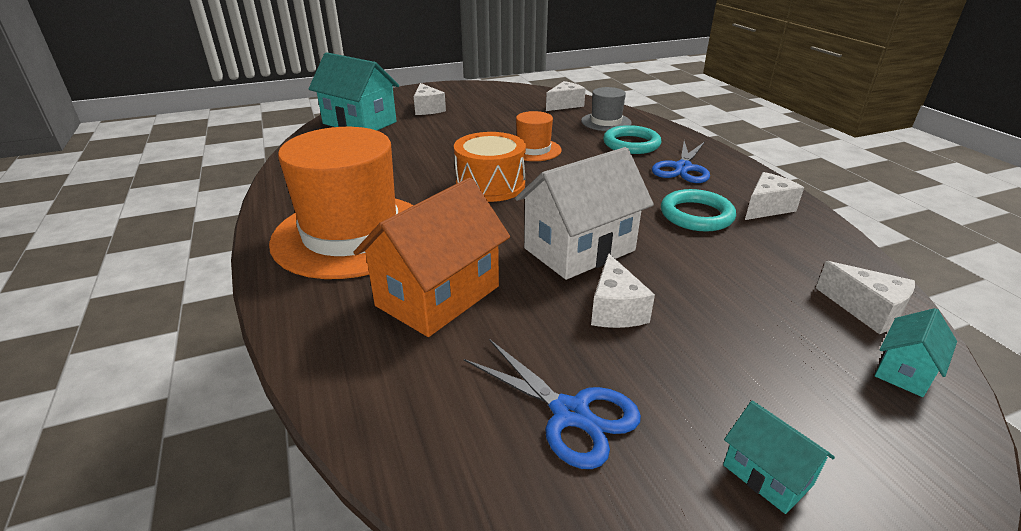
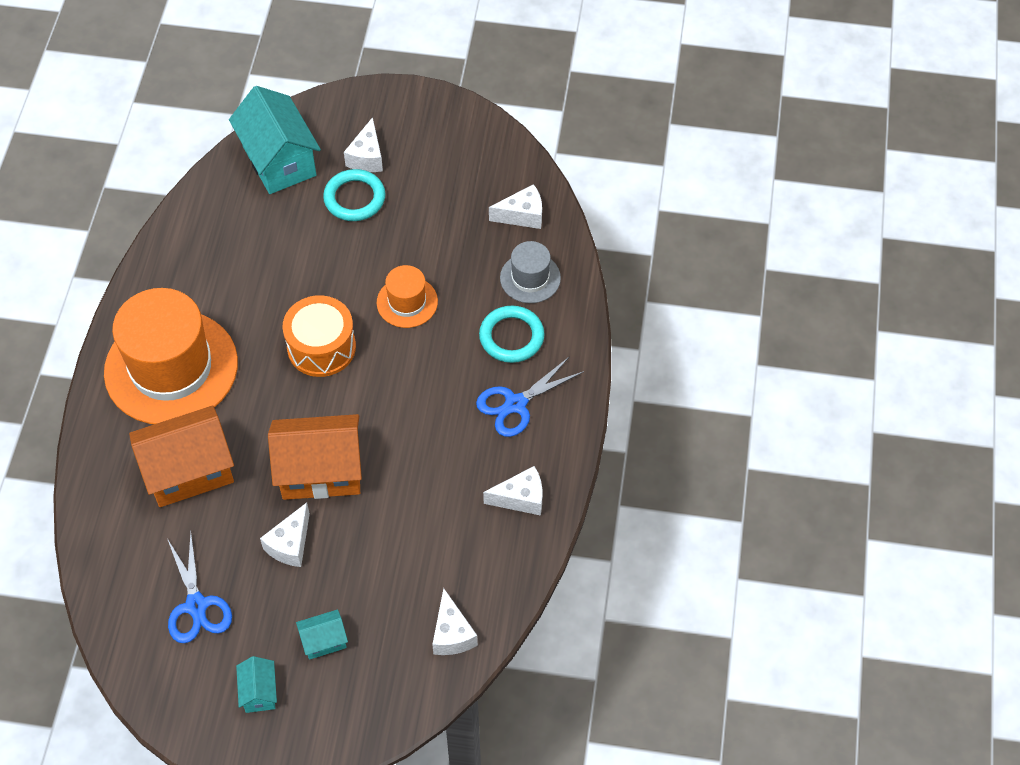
camera: 30 degrees right, 25 degrees up
white house [515,147,654,280] -> orange house [268,414,362,500]
turquoise ring [661,189,736,232] -> turquoise ring moved to [323,169,386,221]
turquoise house [874,308,957,397] -> turquoise house moved to [296,609,348,660]

